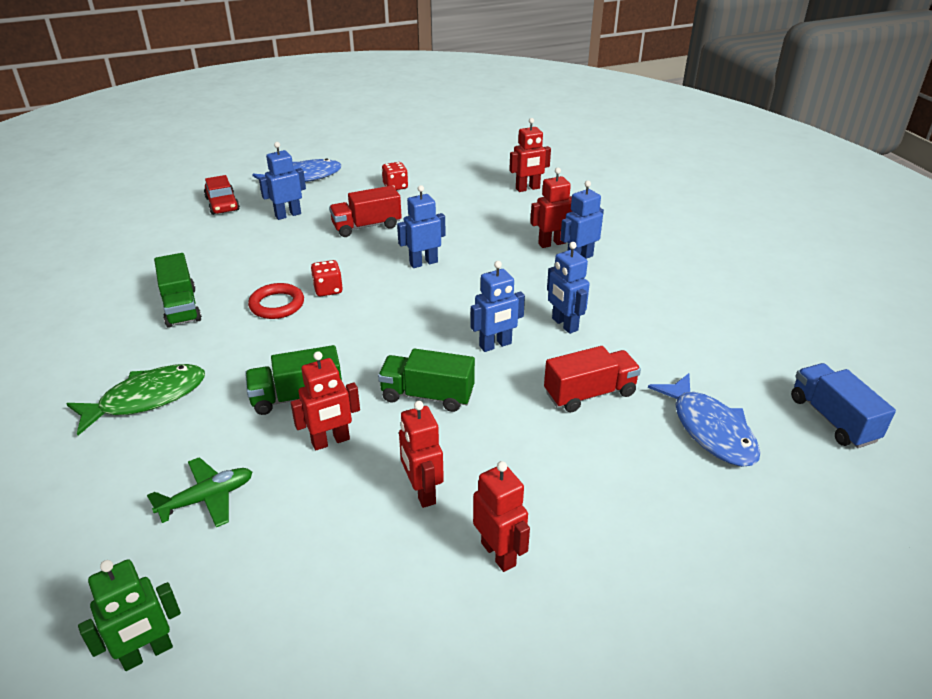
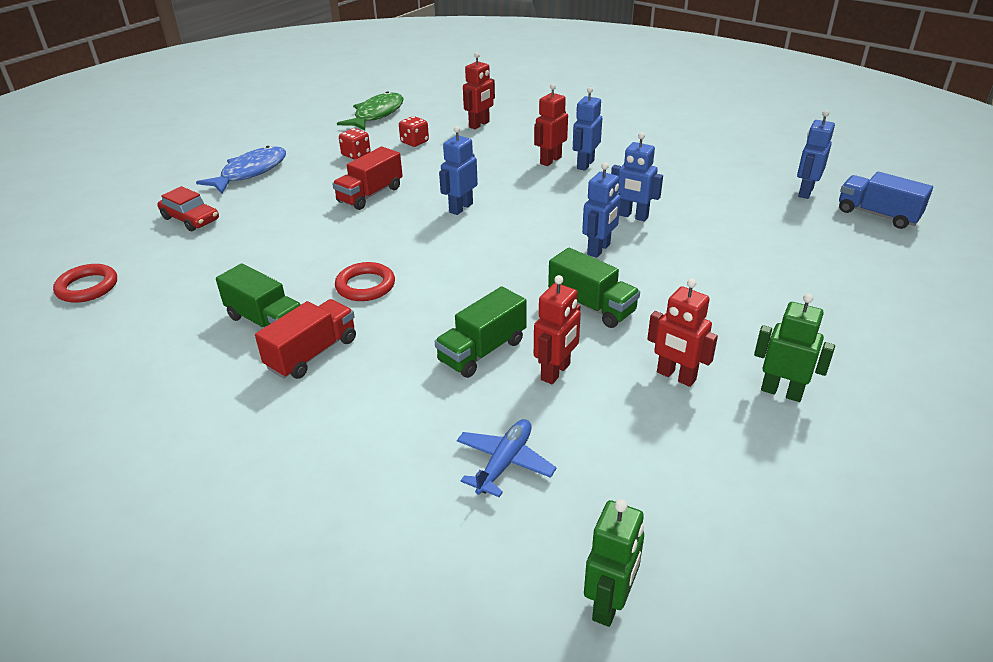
camera: 30 degrees left, 0 degrees up
green fish [66,364,205,435] -> green fish moved to [337,91,404,131]
green plane [147,457,252,527] -> blue plane [457,419,557,497]
blue robot [259,142,306,220] -> blue robot moved to [797,110,835,199]
red dice [311,260,343,296] -> red dice moved to [399,116,429,147]
green truck [378,348,475,412] -> green truck turned 120 degrees counterclockwise [548,248,640,328]
red robot [473,461,530,572] -> green robot [754,293,835,402]
red truck [544,346,641,412] -> red truck moved to [255,299,356,379]
blue fish [648,373,761,467] -> none
none -> red ring [53,264,117,303]

